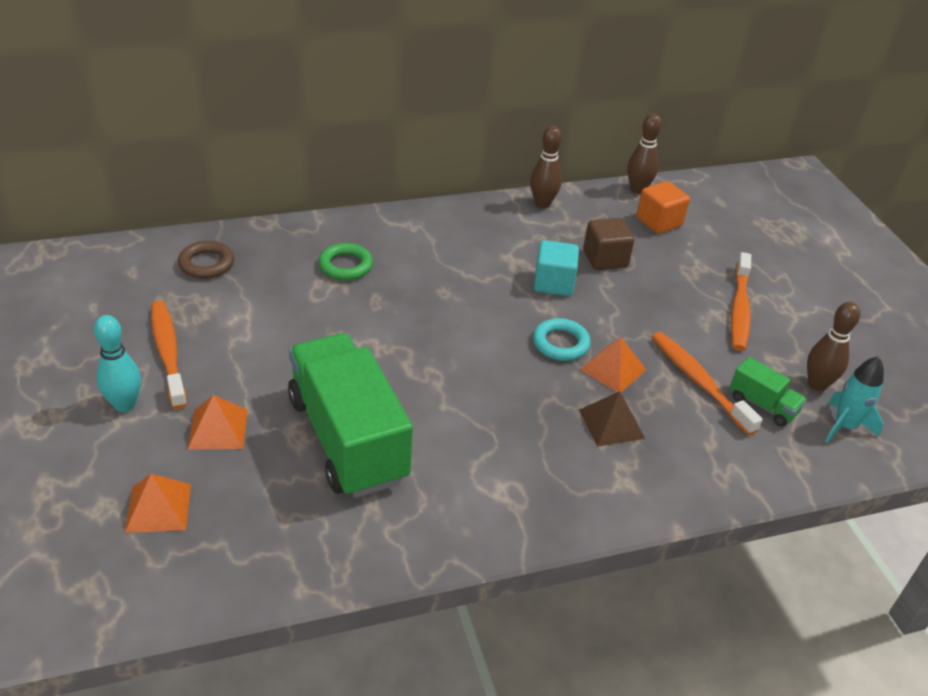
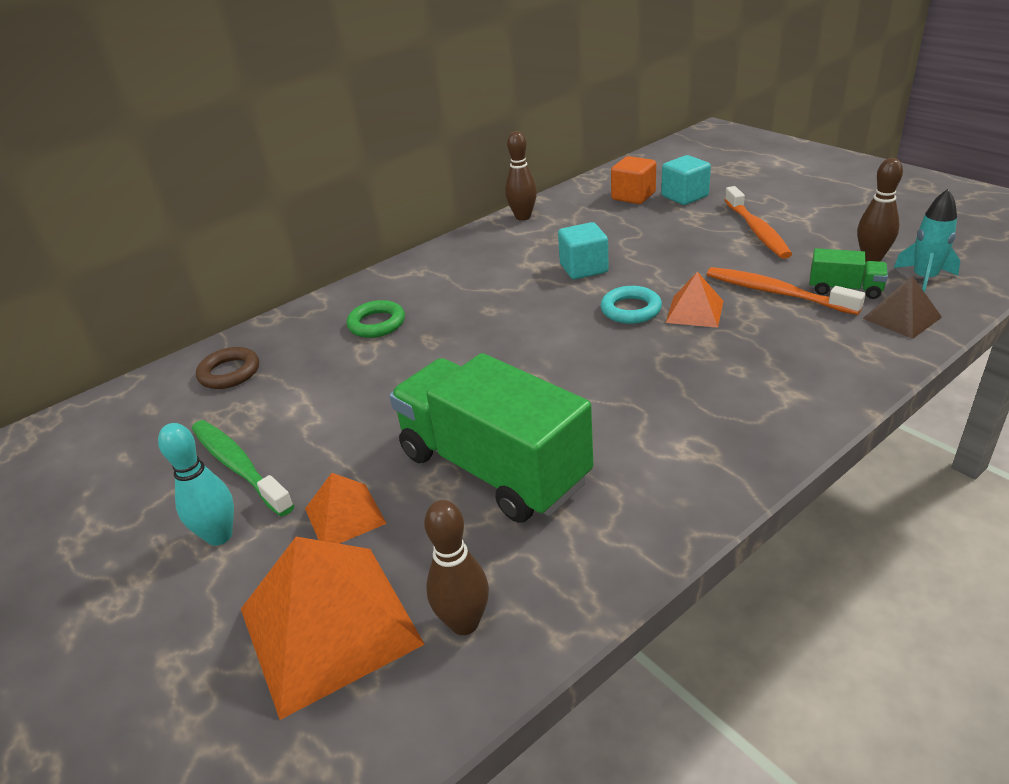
camera: 15 degrees left, 5 degrees down
orange pyramid [125,474,191,533] -> orange pyramid [241,537,425,720], size x1.92
orange toothbrush [151,301,187,409] -> green toothbrush [192,420,294,517]
brown pyramid [579,391,645,447] -> brown pyramid moved to [862,276,942,339]
brown cube [583,218,635,270] -> none
brown bowling pin [627,113,662,194] -> brown bowling pin moved to [424,500,489,635]
none -> turquoise cube [661,155,711,205]

